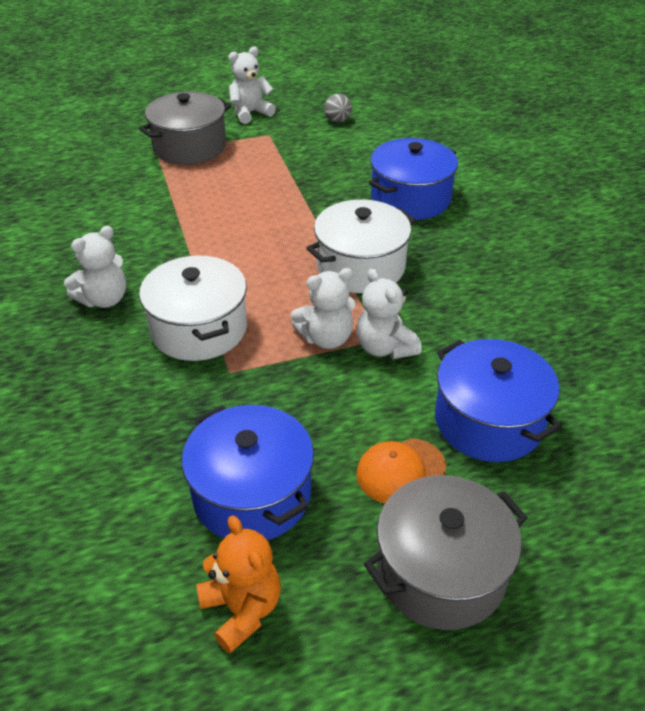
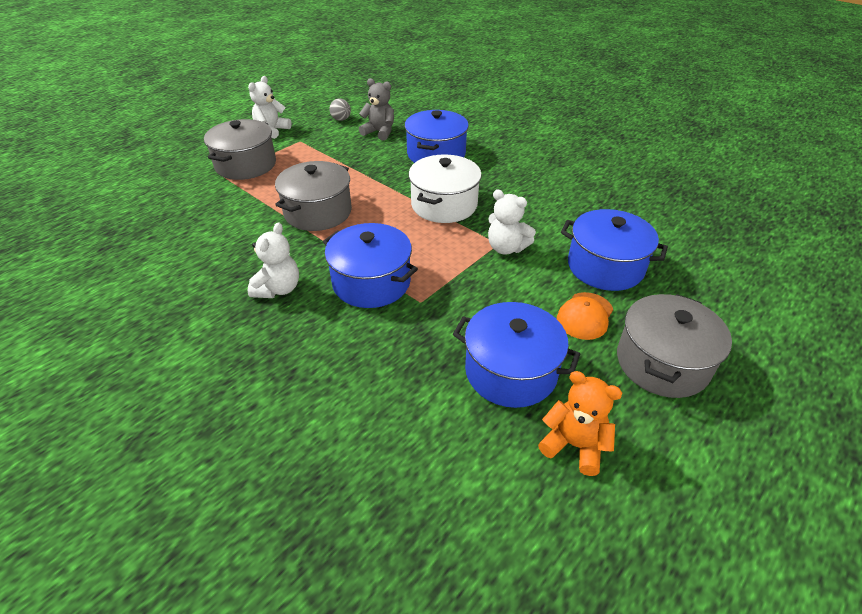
camera: 30 degrees left, 0 degrees up
white pot [139,255,247,361] -> blue pot [323,223,418,308]
white teddy bear [291,268,356,349] -> none
none -> grey pot [275,161,352,231]
none -> grey teddy bear [359,78,394,141]

